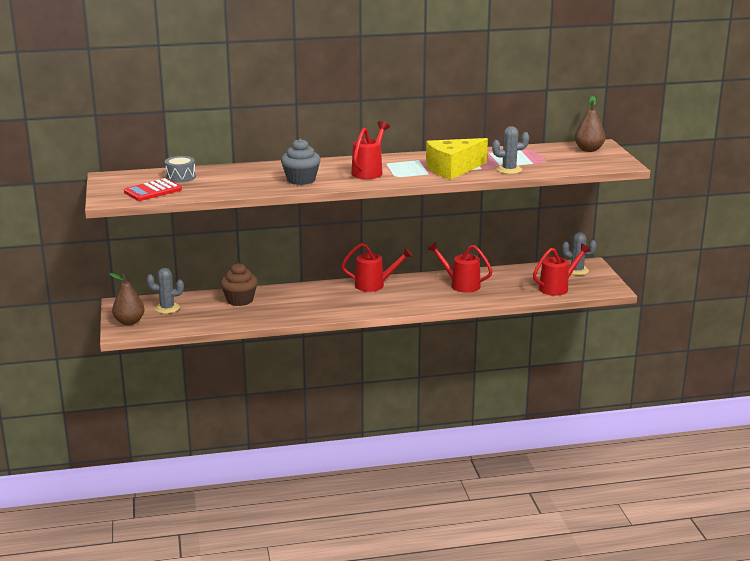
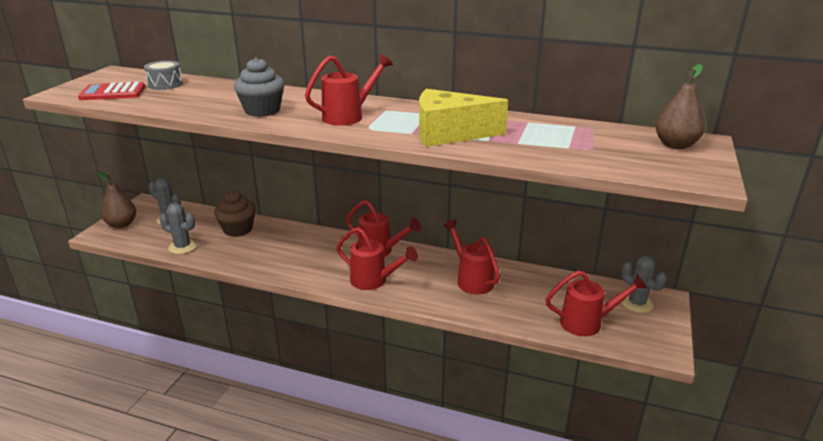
camera: 30 degrees right, 5 degrees up
grey cactus [492,126,529,174] -> grey cactus moved to [159,203,197,254]
none -> red watering can [337,227,418,290]

